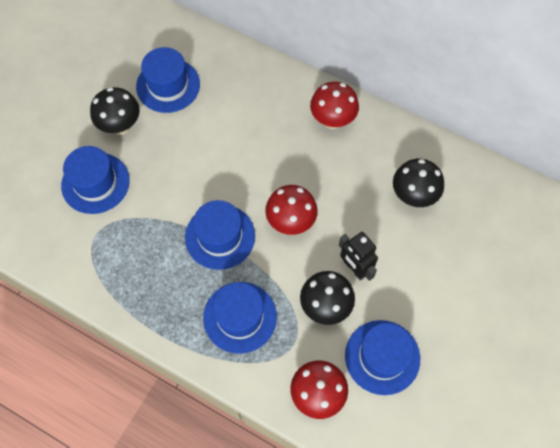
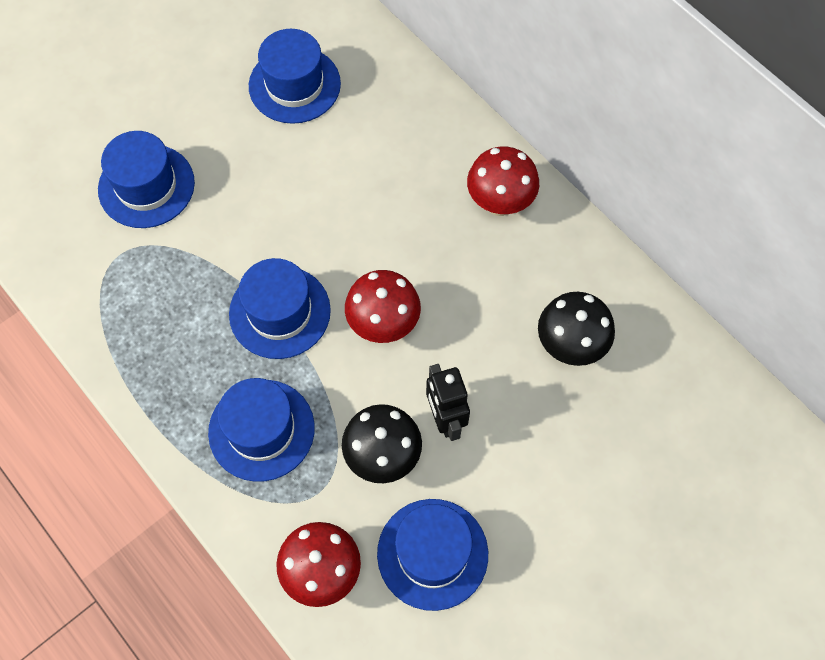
camera: 20 degrees right, 0 degrees up
black mushroom [90,87,140,135] -> none

